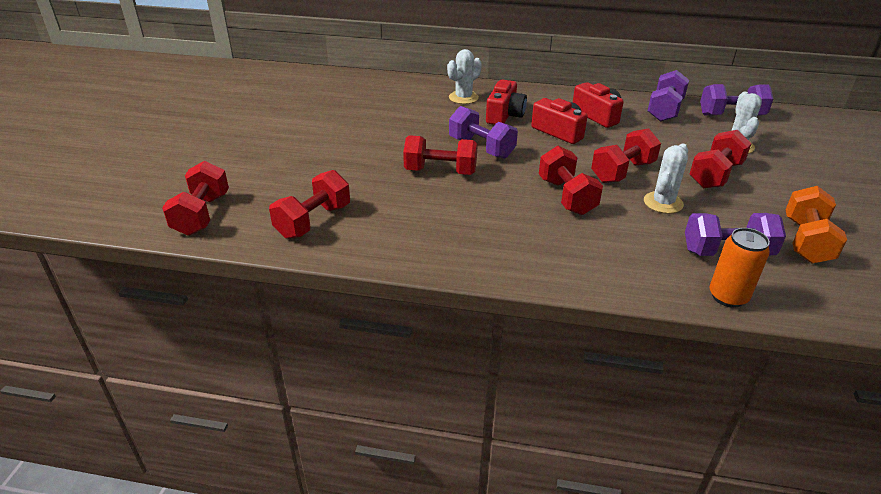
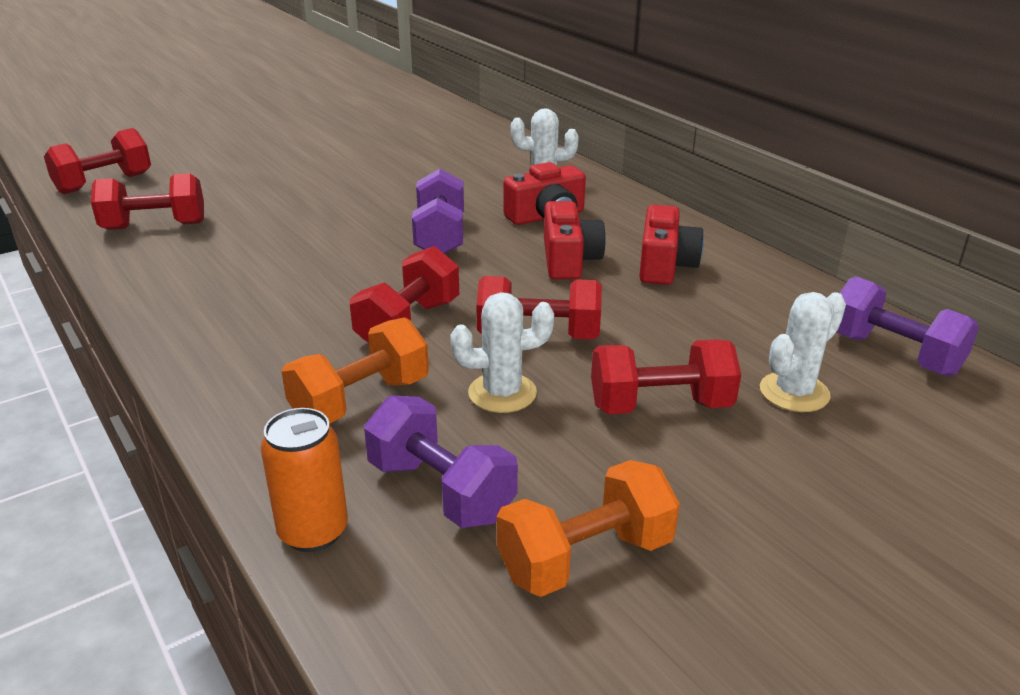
camera: 45 degrees right, 5 degrees down
red dumbbell [403,135,478,175] -> none
purple dumbbell [648,70,689,122] -> none
none -> orange dumbbell [282,317,429,424]

